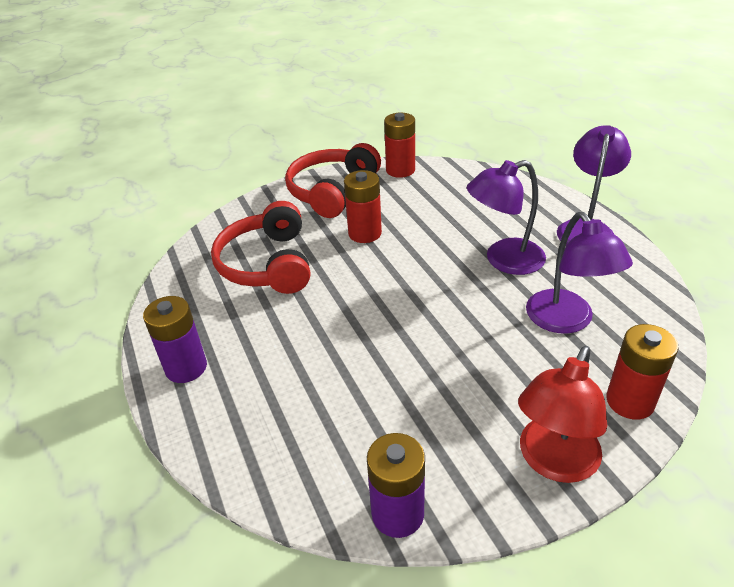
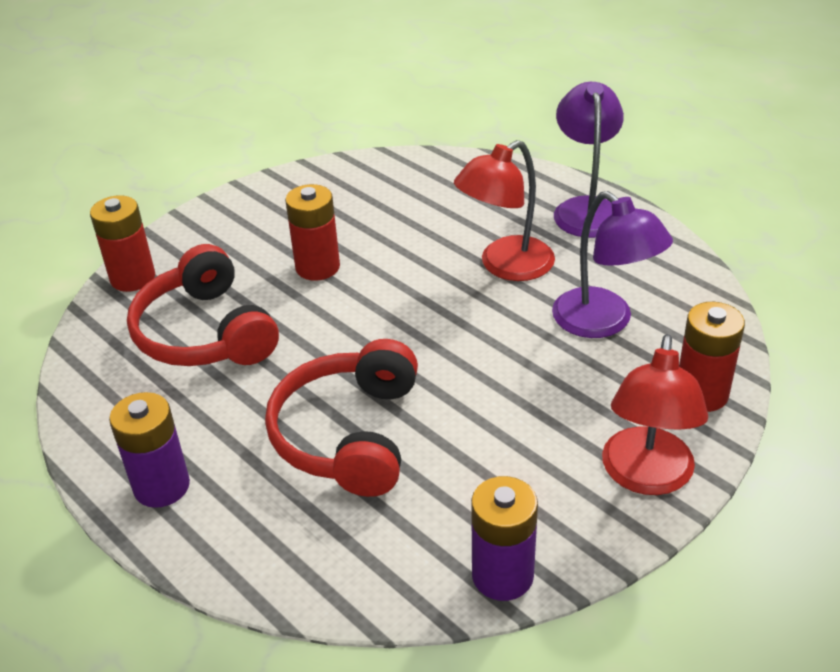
camera: 20 degrees left, 0 degrees up
red headphones [285,143,381,218] -> red headphones moved to [265,339,418,497]
red battery [384,113,415,178] -> red battery moved to [90,195,155,292]
purple lamp [467,160,546,275] -> red lamp [454,140,555,281]

